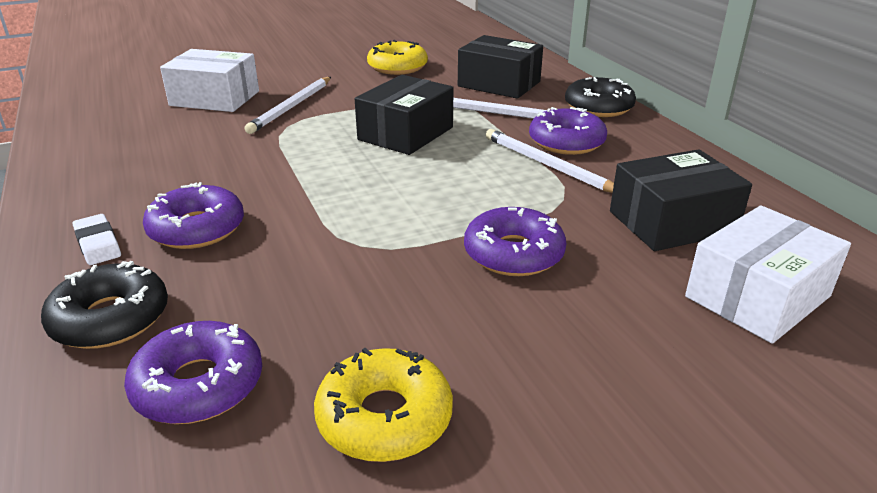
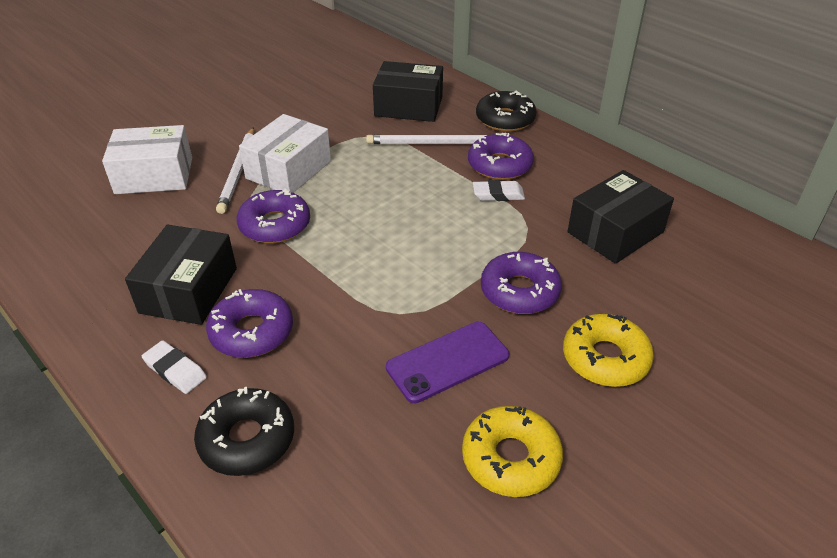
camera: 20 degrees left, 10 degrees up
purple donut [124,321,262,424] -> purple donut moved to [237,189,310,243]
black box [355,75,454,155] -> black box moved to [125,225,237,325]
yellow donut [367,40,428,75] -> yellow donut moved to [563,314,654,387]
white pencil [486,129,614,193] -> white eraser [473,180,525,201]
white box [685,206,851,344] -> white box moved to [239,114,331,193]
none -> purple phone [386,322,509,403]

